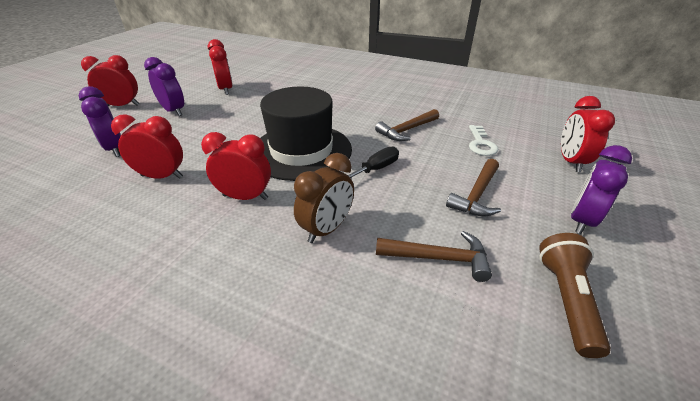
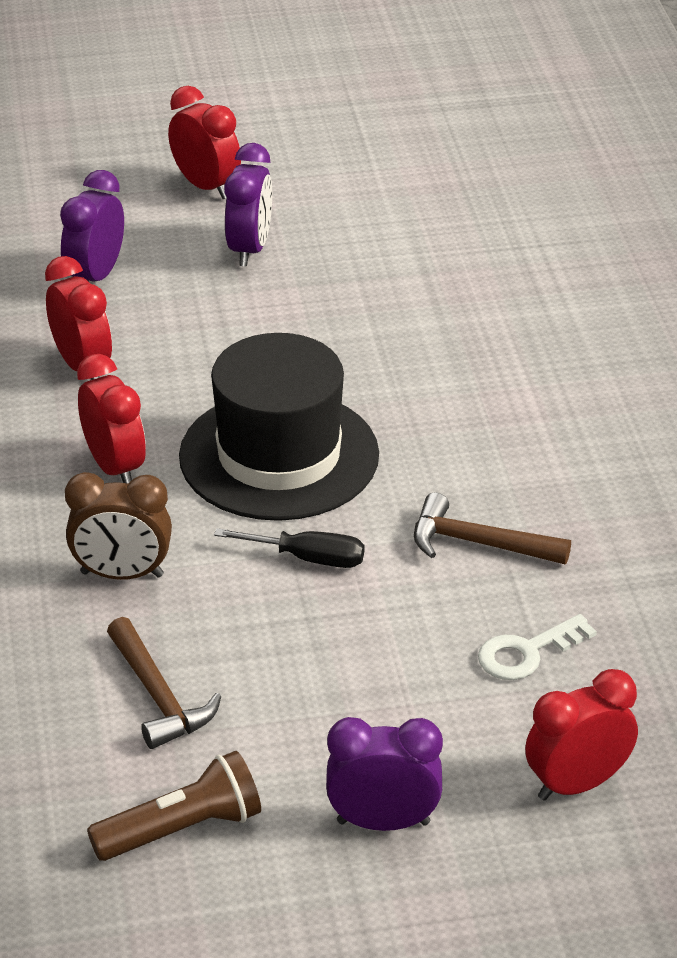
camera: 55 degrees right, 0 degrees up
red clock [208,39,233,95] -> none
brown hammer [446,159,501,216] -> none

